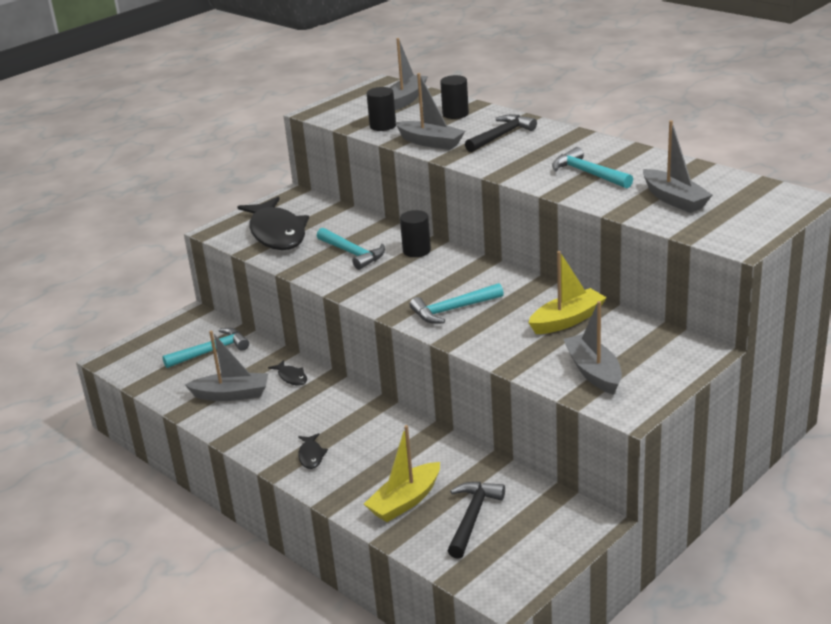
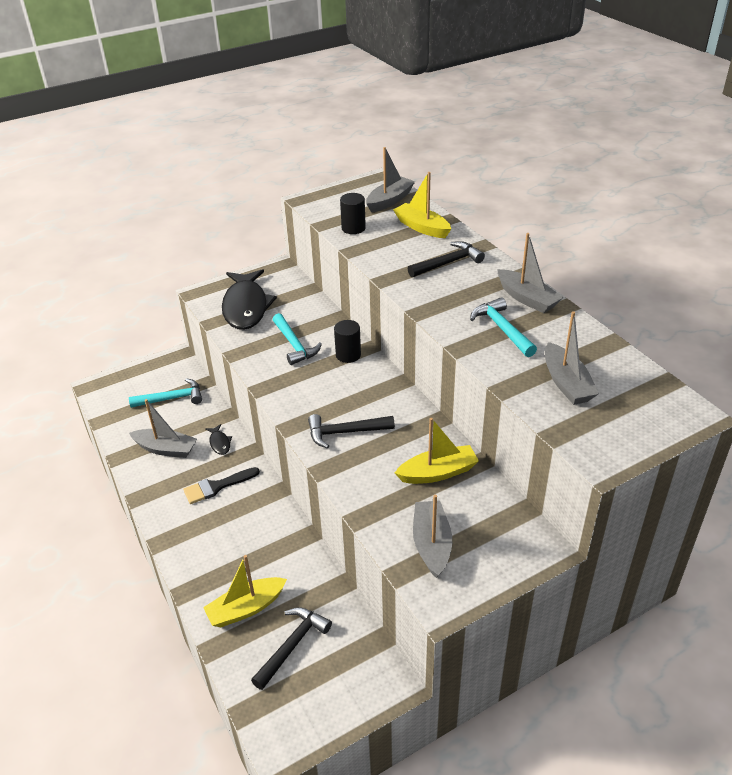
camera: 15 degrees right, 10 degrees up
black fish [298,433,328,469] -> none
grey boat [395,73,465,150] -> grey boat moved to [497,233,563,313]
turquoise hammer [410,283,504,324] -> black hammer [308,414,395,449]
black cylinder [440,75,469,119] -> yellow boat [393,172,451,238]
none -> black brush [183,467,260,504]

